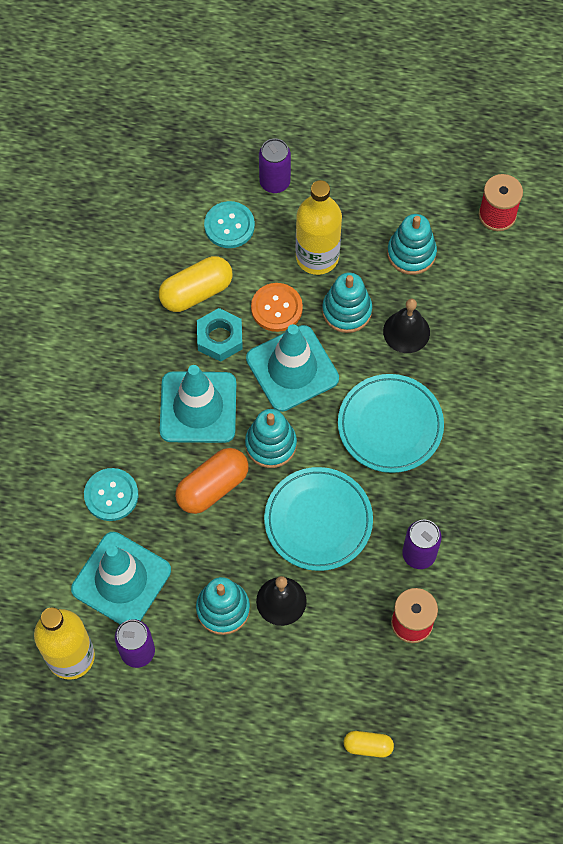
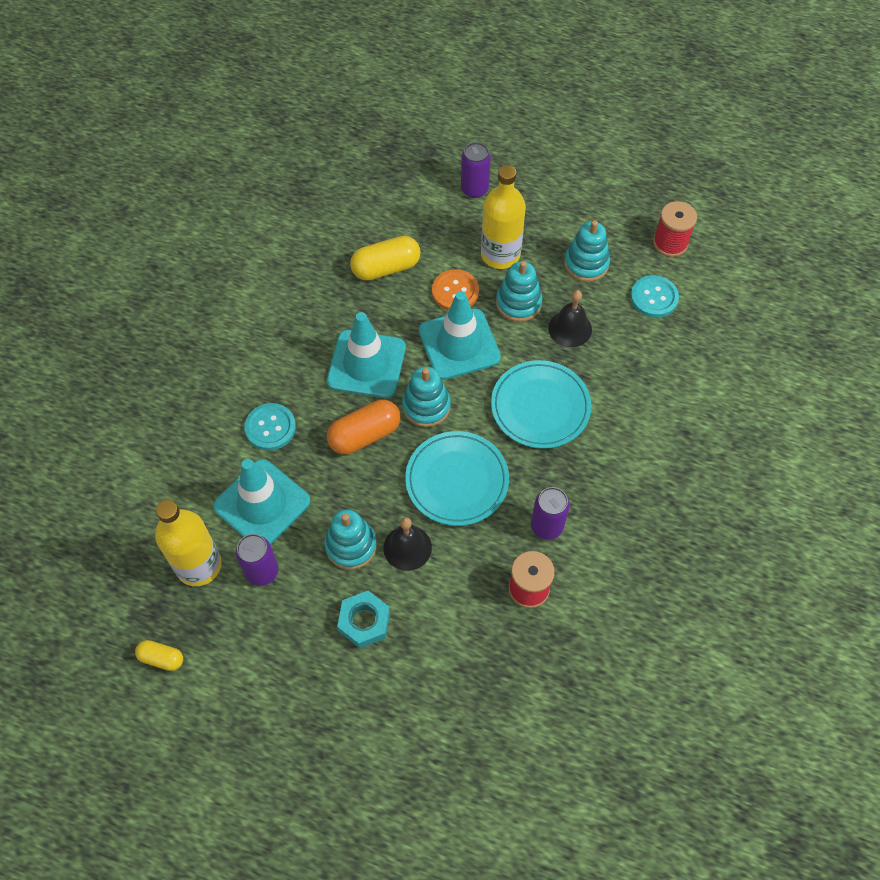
camera: 10 degrees right, 5 degrees down
turquoise nut [197,308,243,362] -> turquoise nut moved to [337,591,390,648]
turquoise button [204,201,255,248] -> turquoise button moved to [631,275,679,318]
yellow capsule [344,731,394,758] -> yellow capsule moved to [135,640,183,671]

